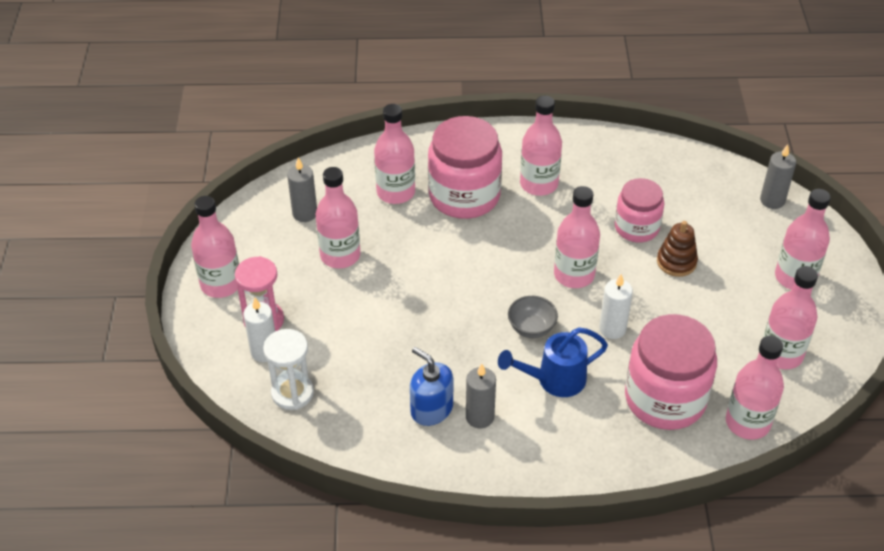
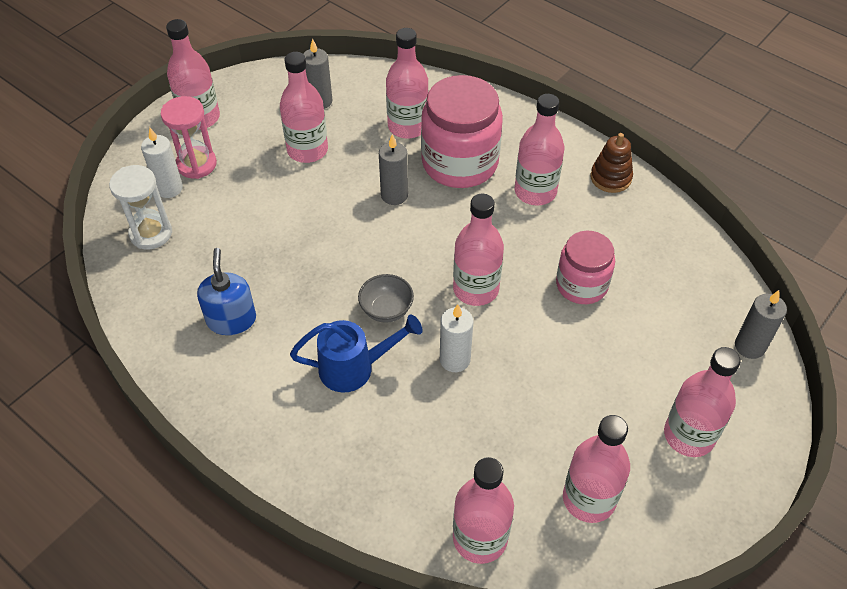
camera: 40 degrees right, 5 degrees up
grey candle [466,364,496,429] -> grey candle moved to [379,134,408,205]
blue watering can [498,327,608,397] -> blue watering can turned 150 degrees clockwise [290,314,423,392]
pink jar [625,314,717,430] -> none
brown stacking toy [657,221,698,277] -> brown stacking toy moved to [591,133,633,193]

